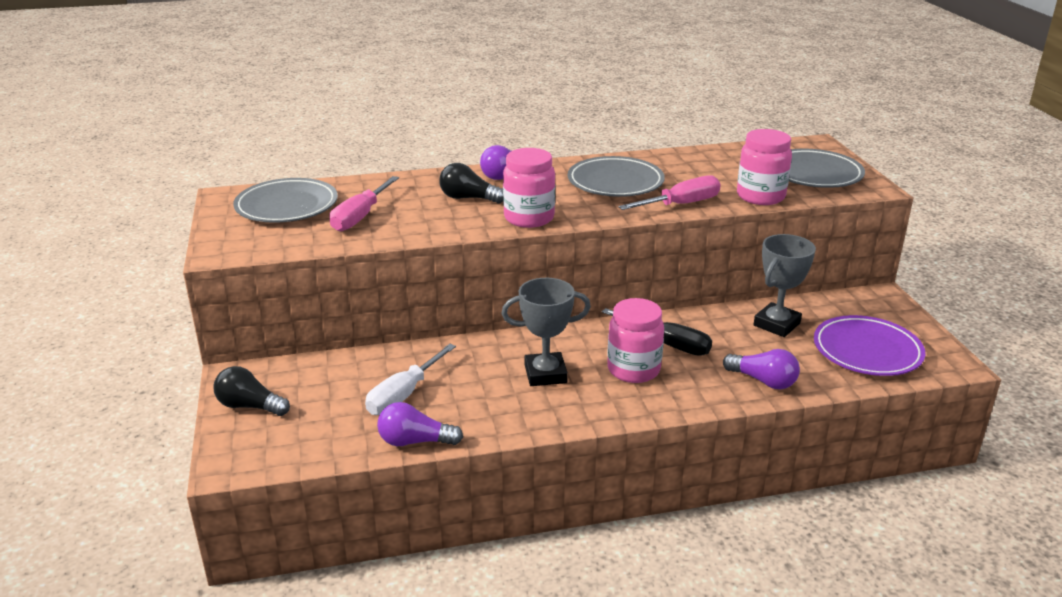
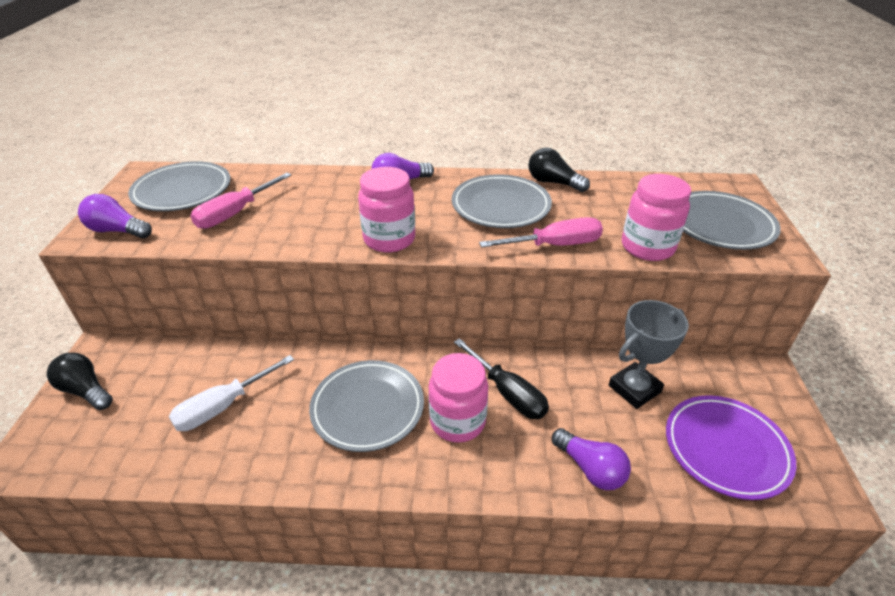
camera: 15 degrees right, 10 degrees up
purple light bulb [377,402,463,446] -> purple light bulb moved to [78,194,152,238]
black light bulb [439,163,503,204] -> black light bulb moved to [529,148,590,192]
grey trophy [501,278,591,386] -> grey plate [309,360,424,452]

